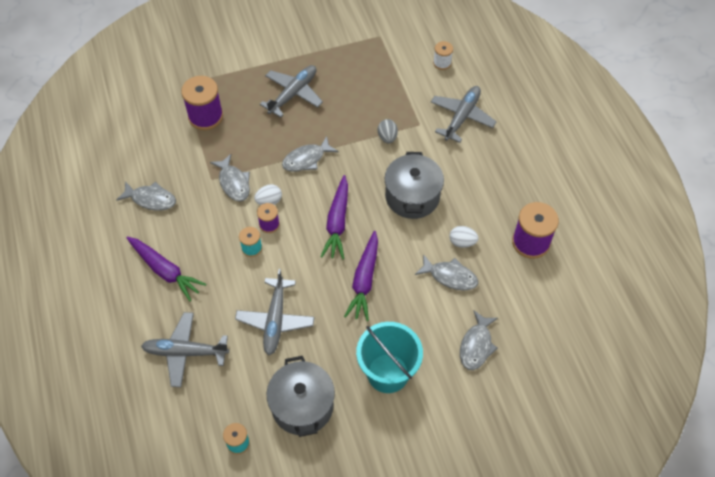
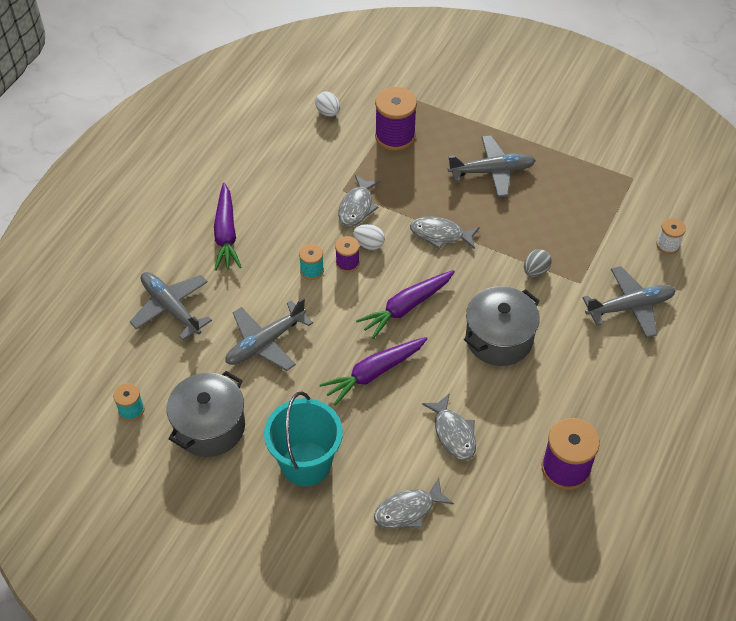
camera: 45 degrees right, 5 degrees down
grey fish [116,181,176,211] -> none
white egg [449,226,479,248] -> white egg moved to [315,92,340,117]

